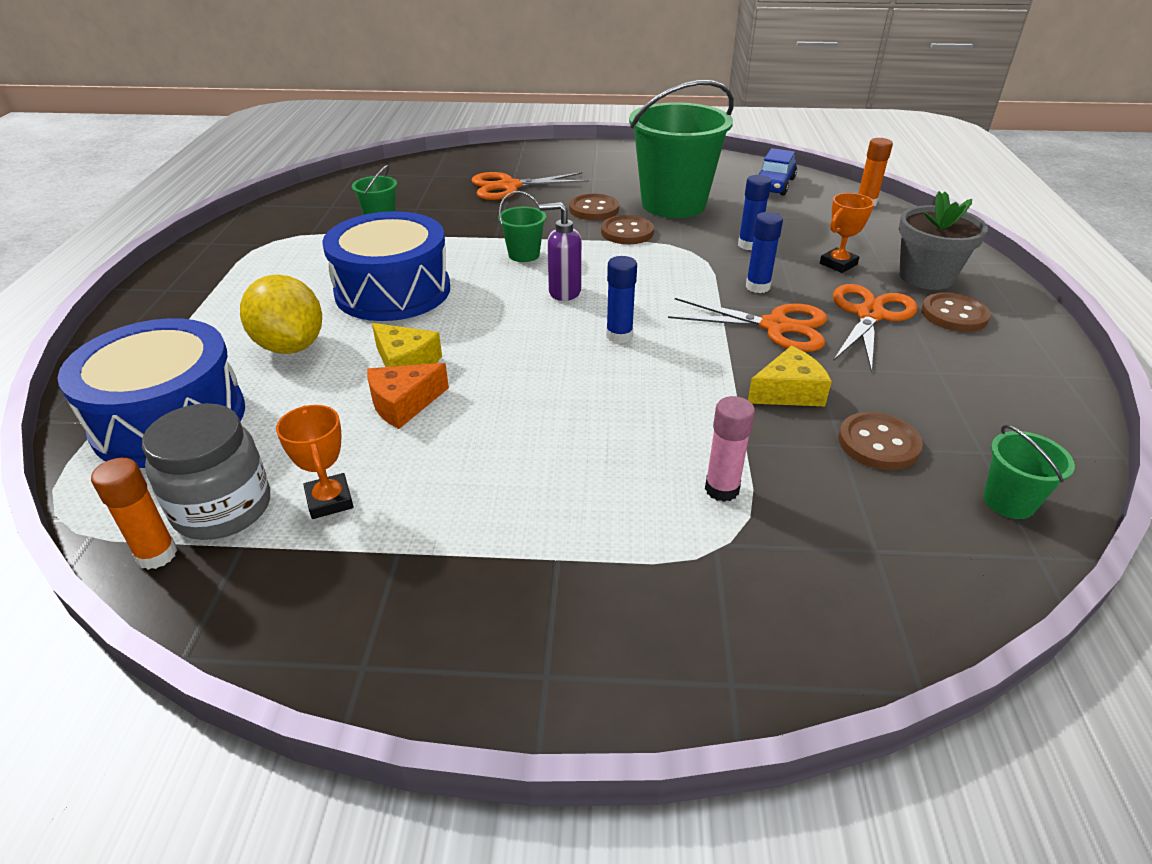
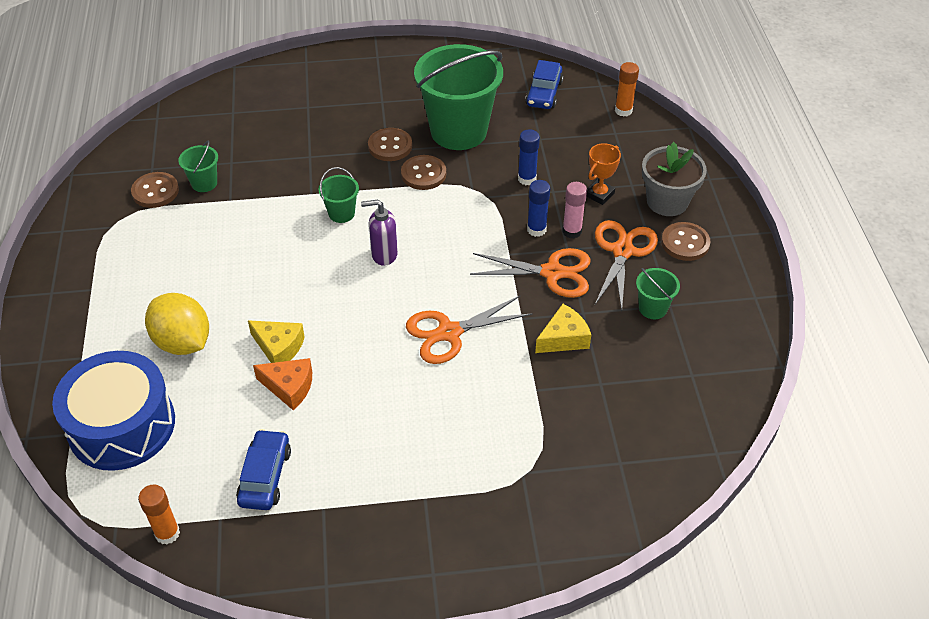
camera: 10 degrees left, 10 degrees up
grey jar [142,403,270,540] -> none
orange trophy [276,405,354,519] -> blue car [236,429,291,510]
blue drum [322,211,450,321] -> none
orange cheese [367,363,449,429] -> orange cheese turned 120 degrees counterclockwise [253,358,312,410]
orange scissors [472,172,589,200] -> orange scissors moved to [406,295,533,364]
blue glue stick [606,256,637,343] -> none
pink glue stick [705,396,755,502] -> pink glue stick moved to [562,182,587,239]
brown button [838,412,923,470] -> brown button moved to [131,172,179,208]
green bucket [983,425,1075,519] -> green bucket moved to [636,268,680,319]

